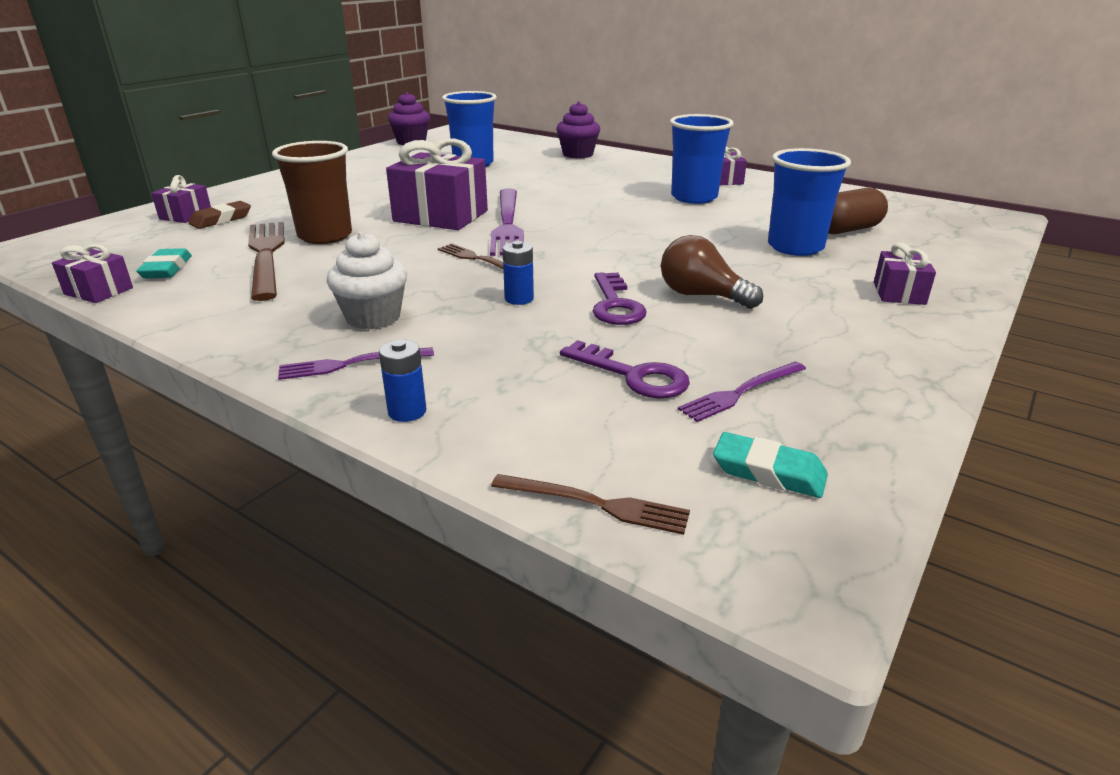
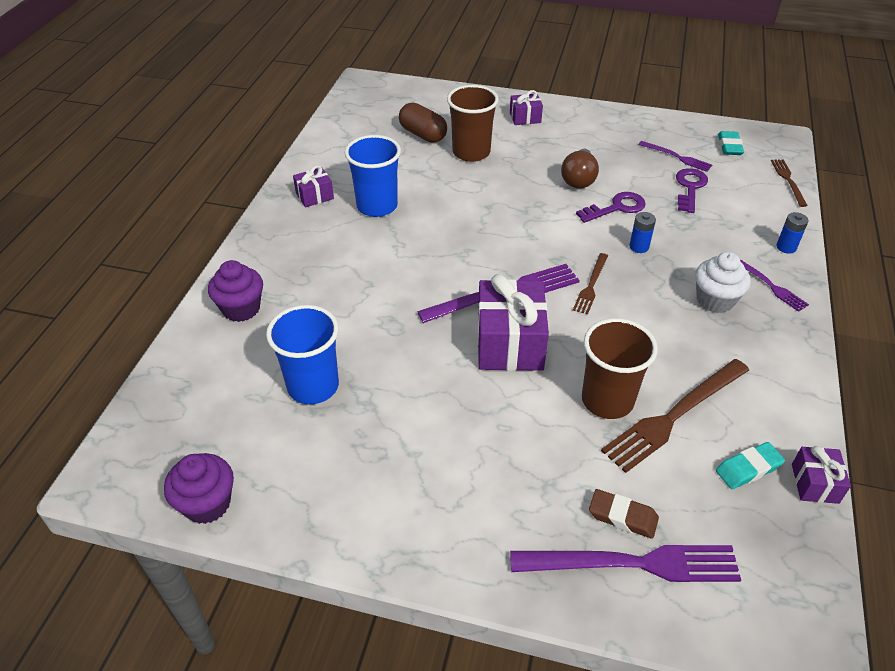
camera: 110 degrees left, 15 degrees up
purple gift [151,175,211,223] -> purple fork [510,545,741,582]
blue cup [768,148,851,256] -> brown cup [447,85,499,162]

